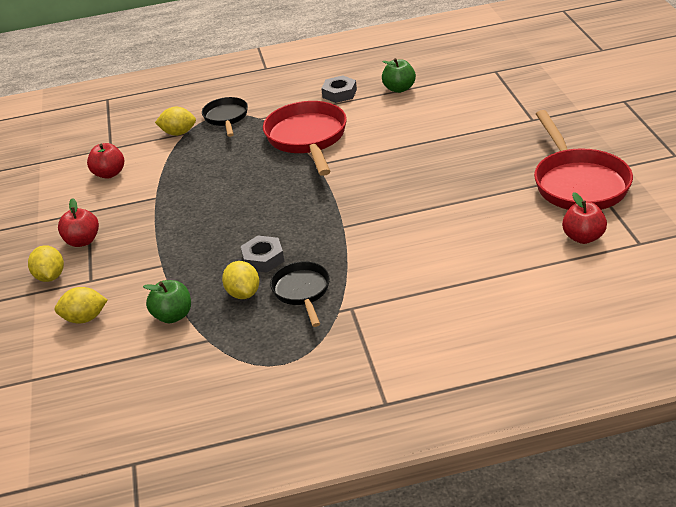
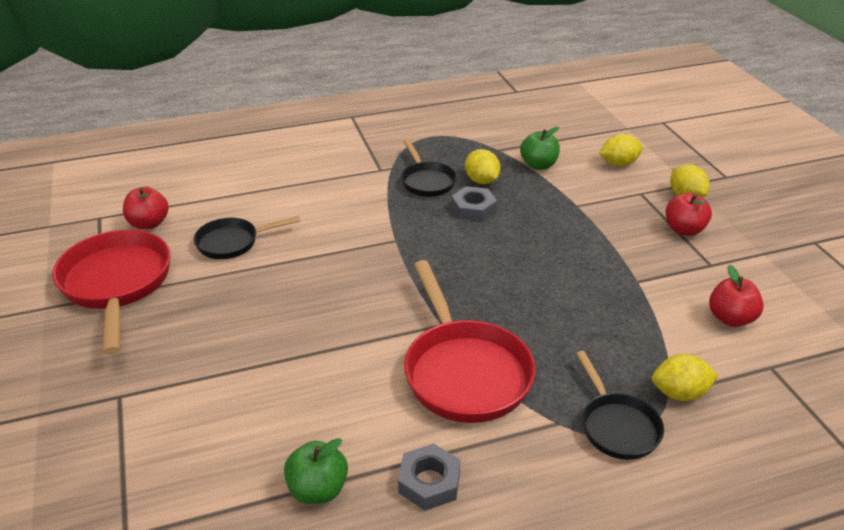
camera: 170 degrees right, 0 degrees up
none -> black pan [194,216,300,259]

